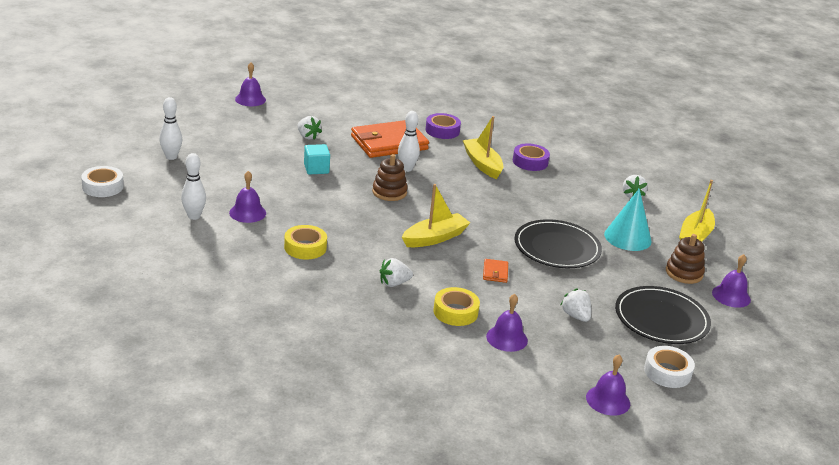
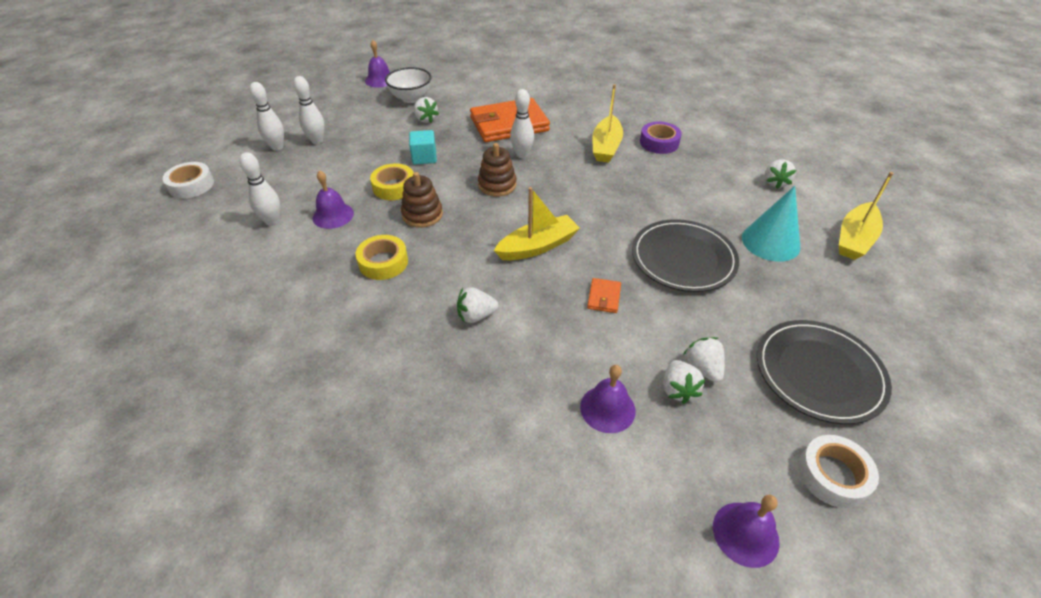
camera: 10 degrees right, 15 degrees up
purple tape [426,113,461,139] -> none
yellow tape [433,287,480,326] -> yellow tape moved to [370,163,414,200]
yellow boat [463,116,503,179] -> yellow boat turned 150 degrees counterclockwise [592,84,623,163]
brown stacking toy [666,234,705,284] -> brown stacking toy moved to [401,172,443,228]
purple bell [712,254,751,308] -> none
none -> white bowling pin [293,76,325,144]
none -> white bowl [385,67,431,103]
none -> white strawberry [663,360,706,404]

